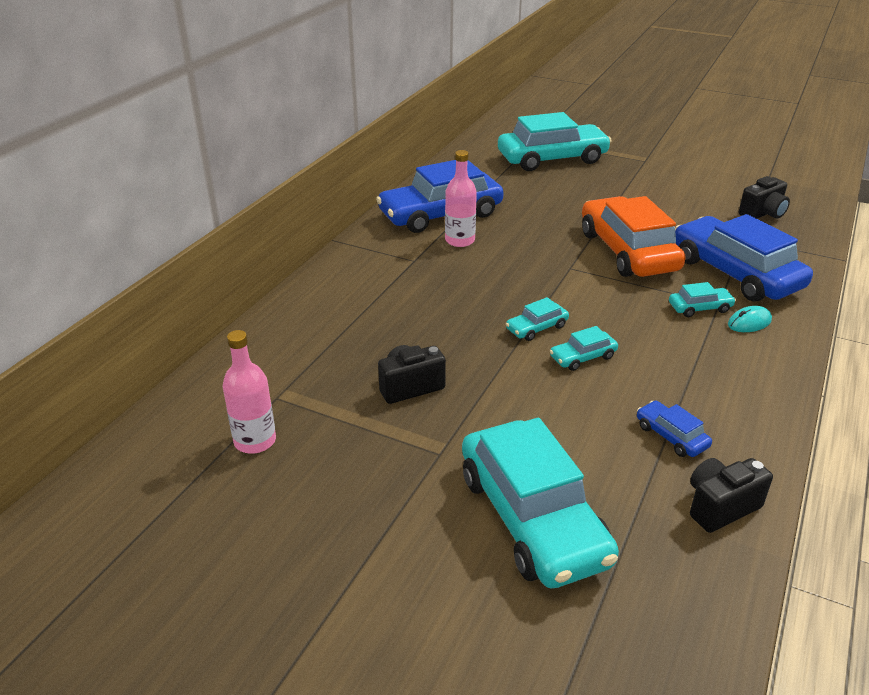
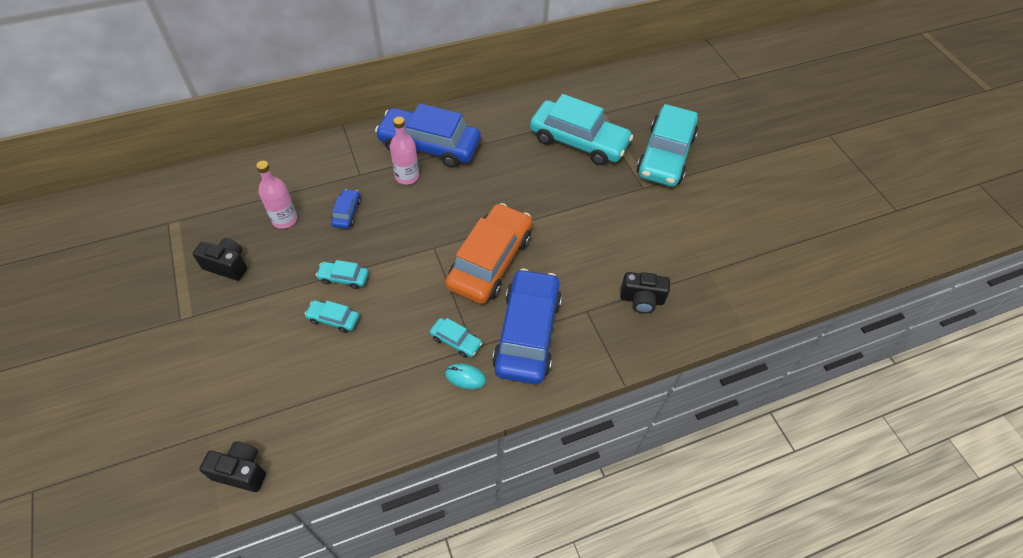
camera: 40 degrees right, 20 degrees up
pink bottle [223,330,276,454] -> pink bottle moved to [256,161,297,229]
turquoise car [462,418,619,588] -> turquoise car moved to [637,104,698,187]
blue car [637,401,712,457] -> blue car moved to [331,189,361,229]

